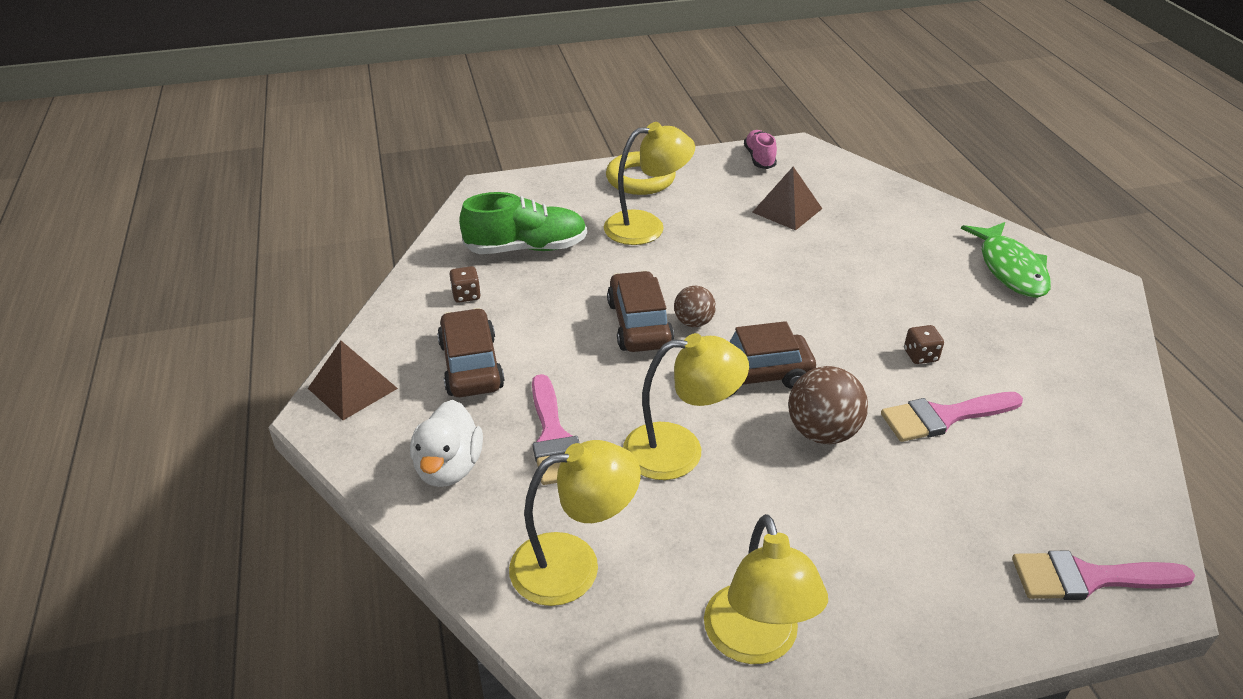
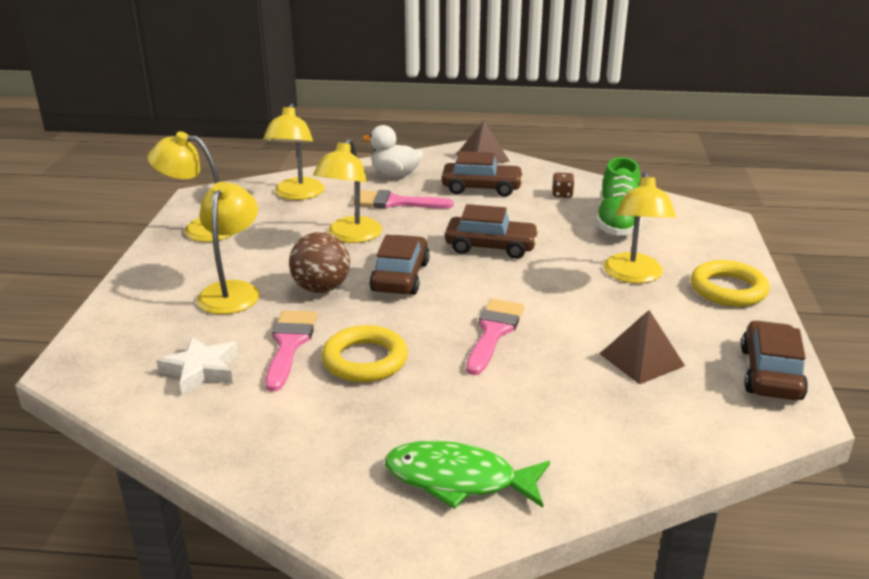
camera: 110 degrees right, 10 degrees down
brown ball [674,286,716,327] -> none
pink shoe [744,130,777,169] -> brown car [741,320,808,400]
brown dice [904,325,944,364] -> yellow ring [322,325,408,382]
pink brush [1012,551,1195,600] -> pink brush moved to [466,299,524,375]
none -> white star [156,336,238,395]
none -> yellow lamp [197,182,260,314]

